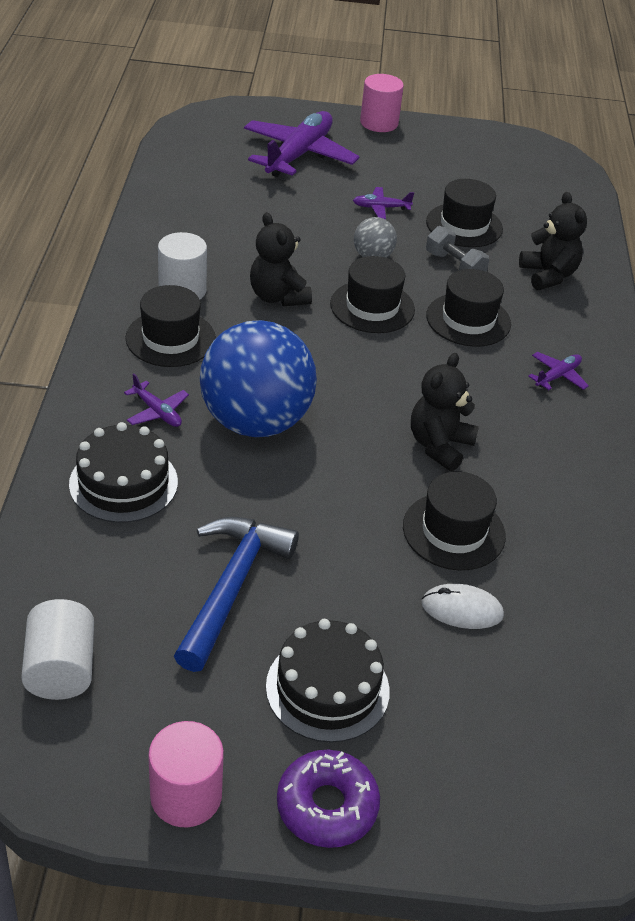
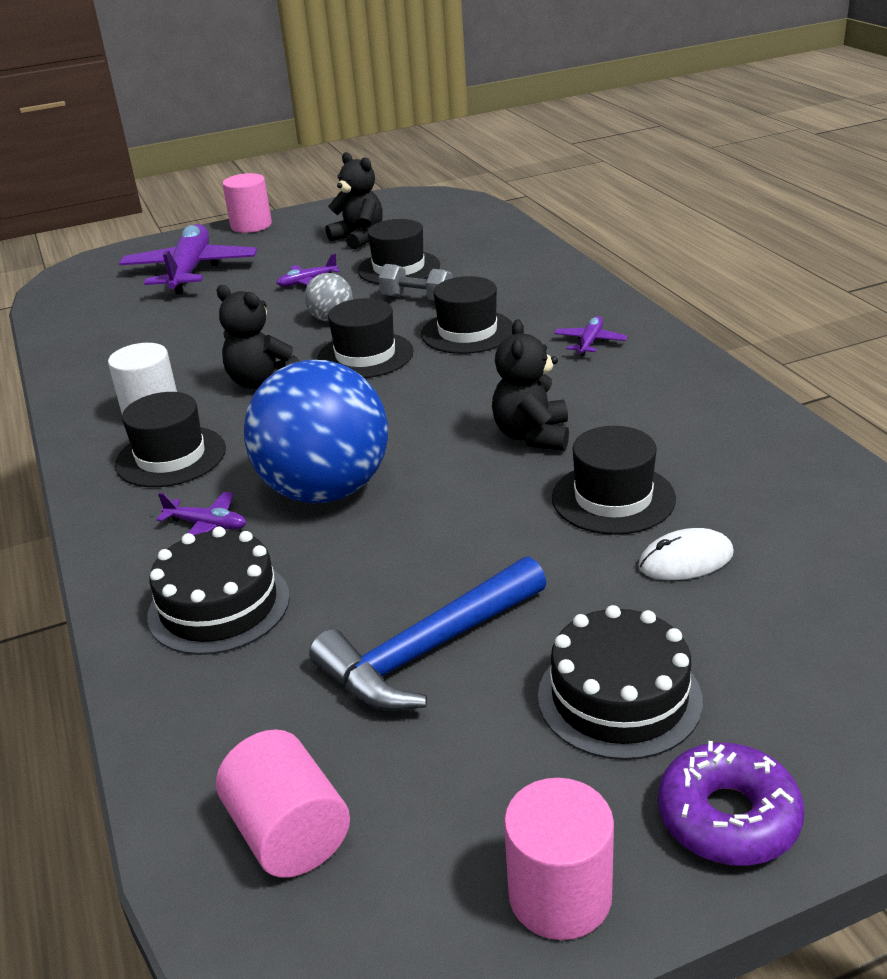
camera: 20 degrees left, 10 degrees down
white cylinder [21,599,94,700] -> pink cylinder [216,729,350,878]
blue hammer [174,517,299,672] -> blue hammer turned 120 degrees counterclockwise [309,556,547,711]
black teddy bear [519,192,587,290] -> black teddy bear moved to [326,152,383,250]

